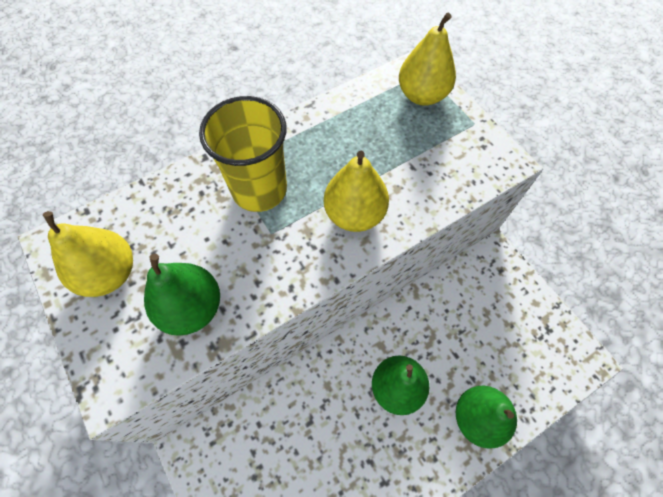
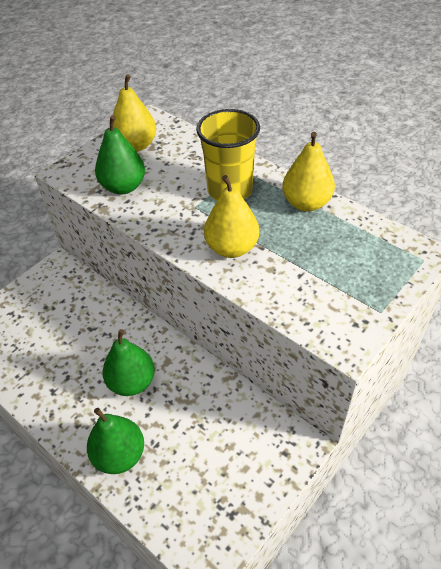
camera: 75 degrees right, 15 degrees down
yellow pear [399,13,456,106] -> yellow pear moved to [282,132,335,211]

